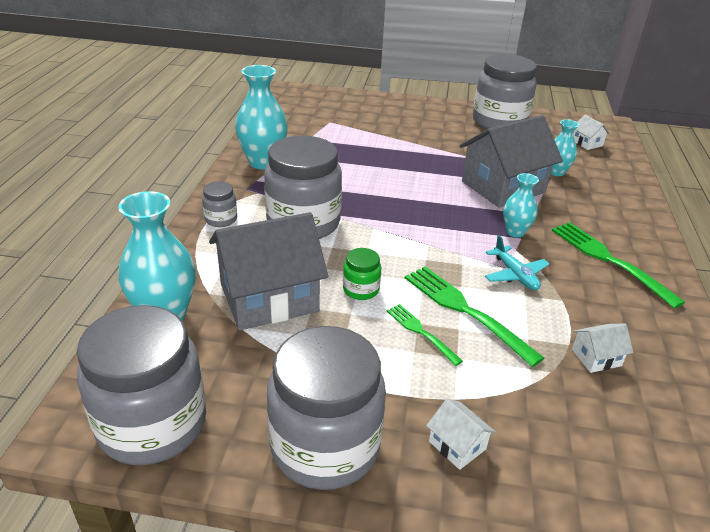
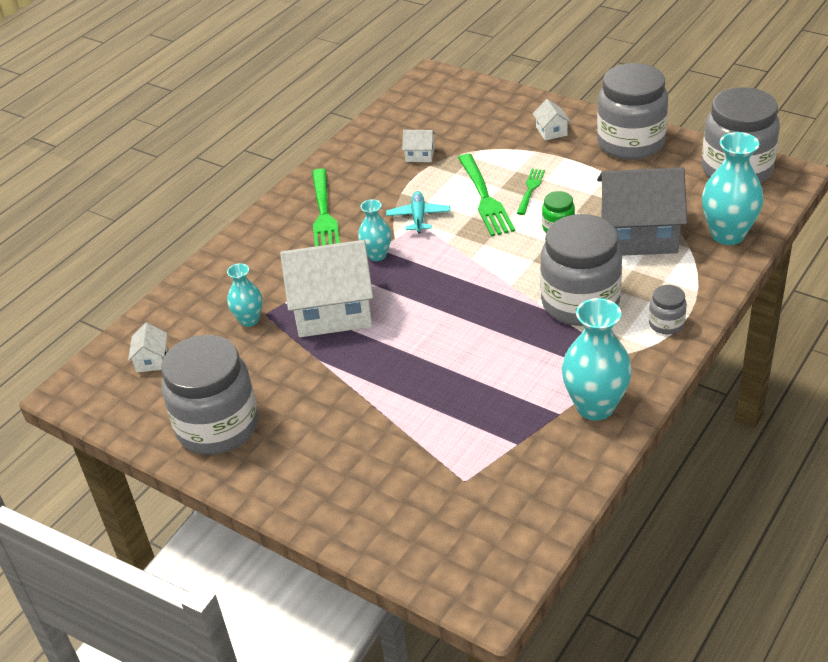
camera: 150 degrees left, 5 degrees up
green fork [387,304,463,366] -> green fork turned 150 degrees counterclockwise [517,169,545,215]
grey house [459,115,563,208] -> white house [280,240,373,337]

